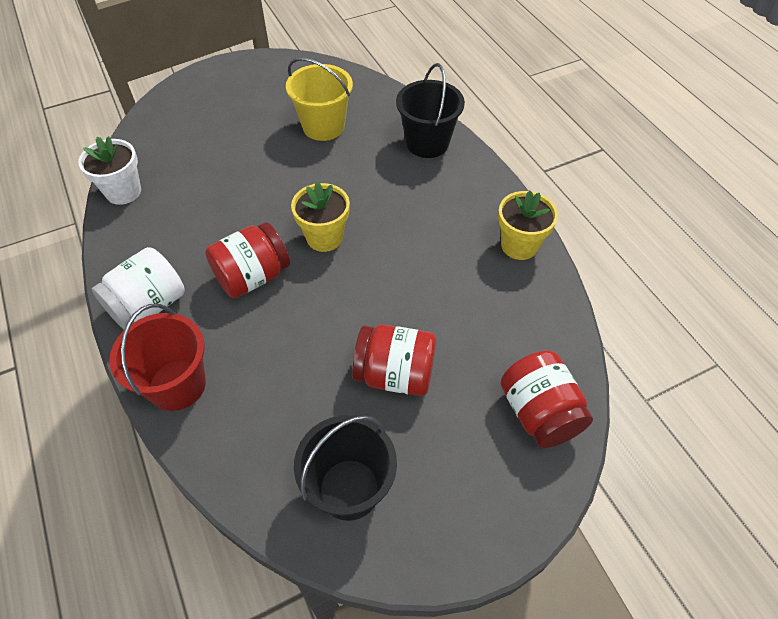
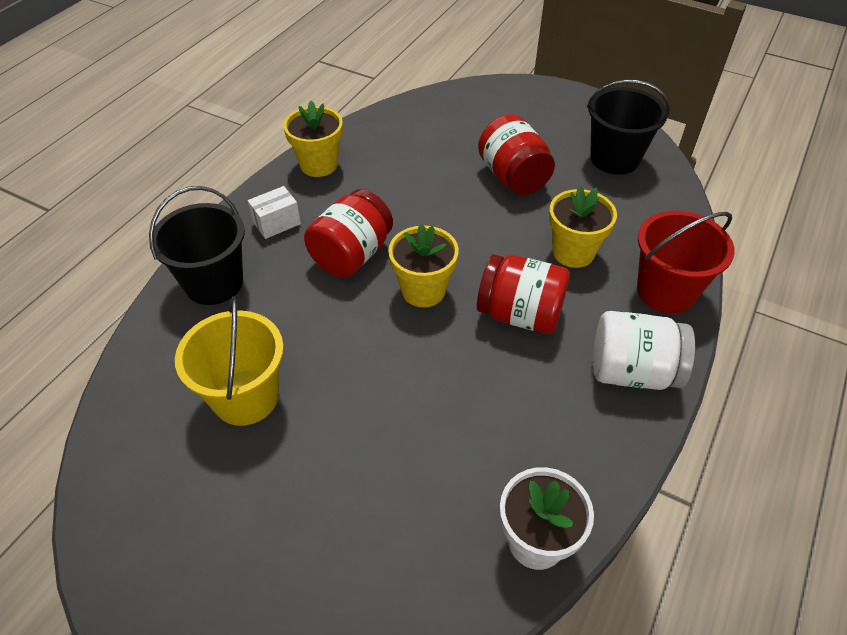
camera: 125 degrees left, 5 degrees down
red jar [501,350,593,448] -> red jar moved to [304,189,393,278]
none -> white box [248,186,301,239]
none -> yellow flower pot [549,186,617,268]

